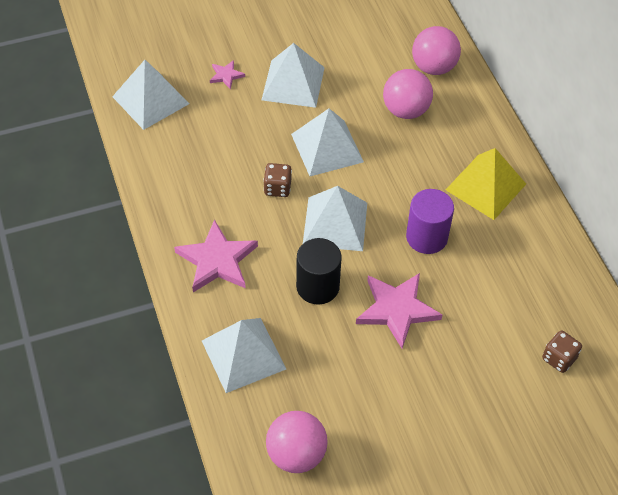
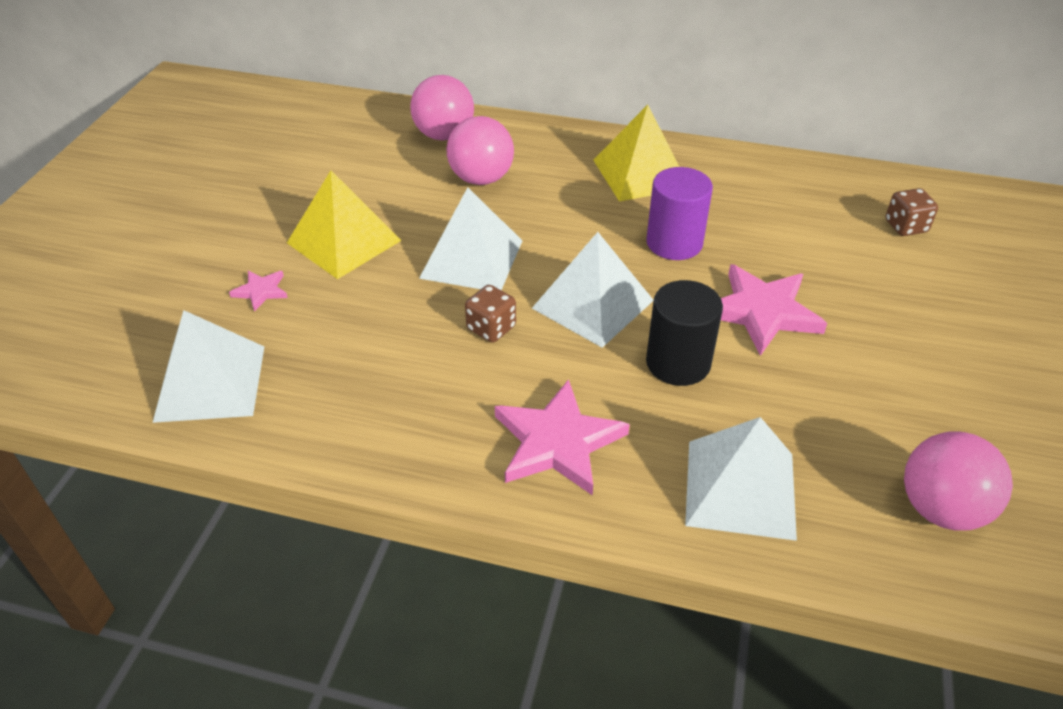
camera: 55 degrees left, 10 degrees down
white pyramid [262,43,325,108] -> yellow pyramid [287,171,402,279]

